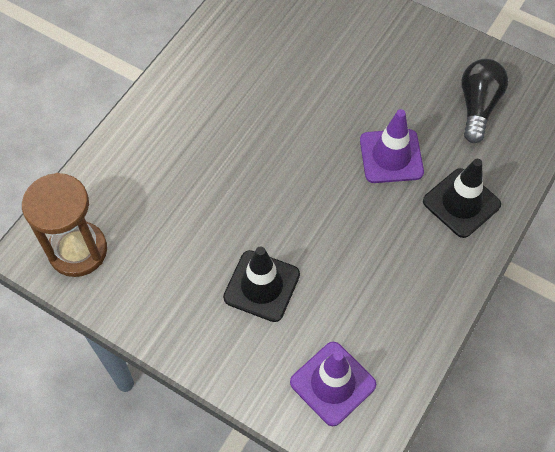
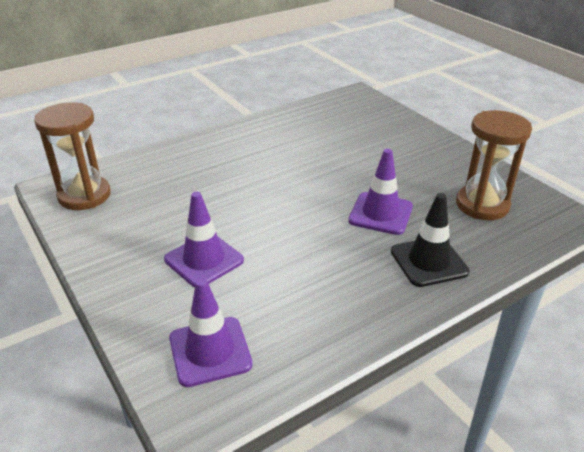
camera: 25 degrees right, 25 degrees down
black traffic cone [223,246,300,322] -> purple traffic cone [164,192,244,287]
black light bulb [461,59,508,143] -> brown hourglass [456,110,532,220]

